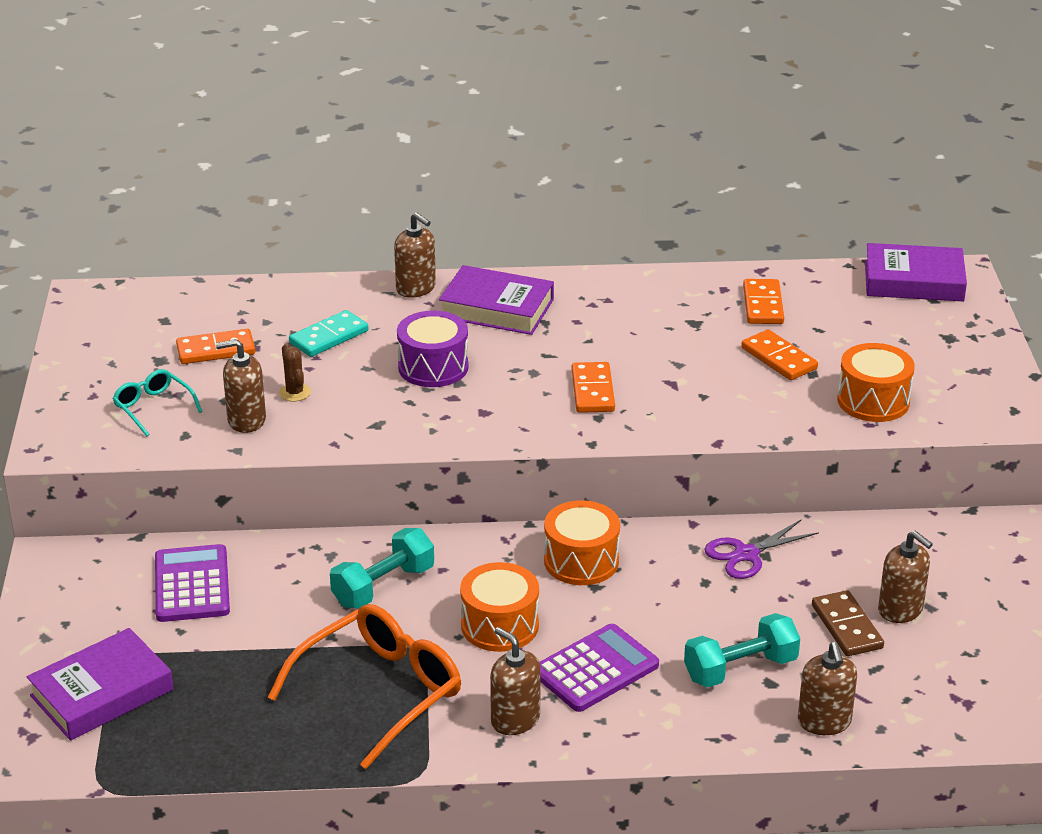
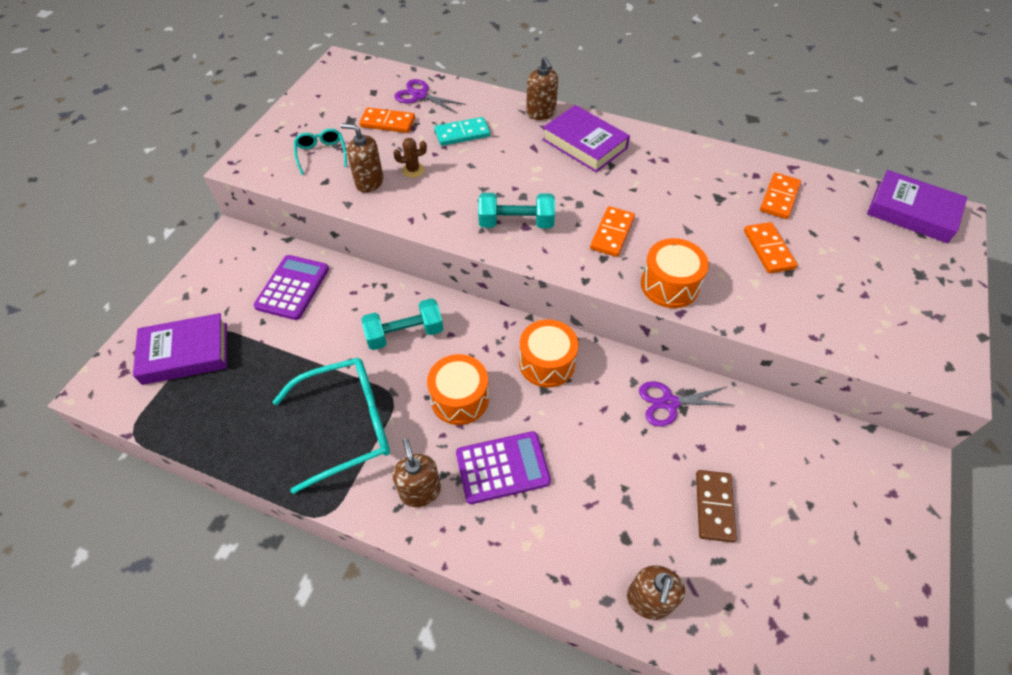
camera: 25 degrees right, 20 degrees up
orange glasses [268,604,461,769] -> turquoise glasses [272,358,390,494]
brown cactus [279,343,311,402] -> brown cactus turned 75 degrees clockwise [394,138,427,178]
purple drum [397,310,469,387] -> none
turquoise dumbbell [684,613,800,687] -> turquoise dumbbell moved to [478,193,555,228]
orange drum [837,343,915,422] -> orange drum moved to [641,238,709,308]
brown soap dispenser [878,531,933,623] -> none
none -> purple scissors [394,79,466,113]

